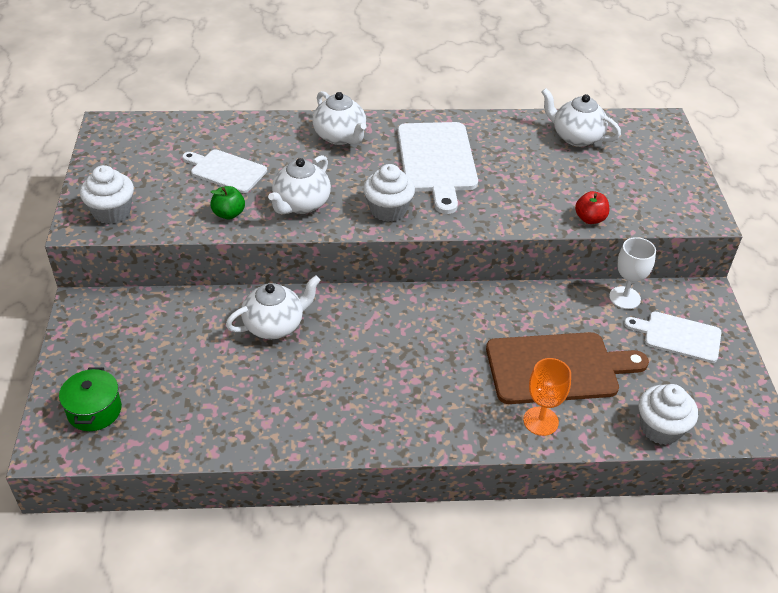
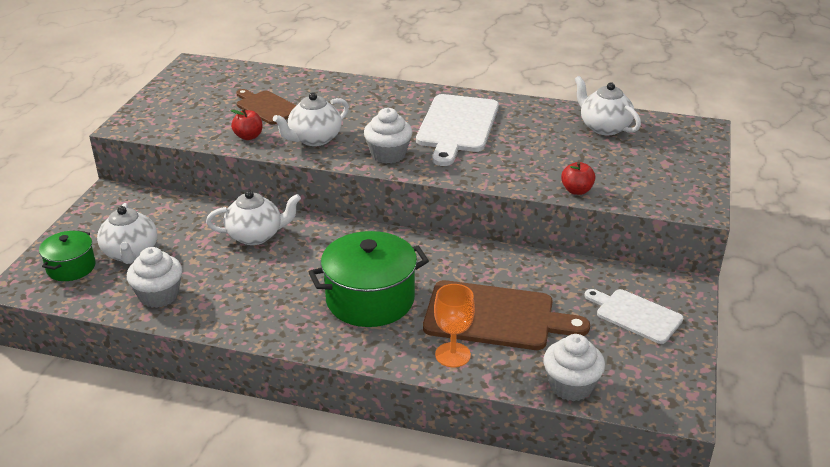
camera: 20 degrees right, 10 degrees down
white cupcake [80,165,134,224] -> white cupcake moved to [127,247,182,308]
white cutting board [182,150,267,193] -> brown cutting board [236,89,297,124]
green apple [210,186,245,219] -> red apple [231,109,263,140]
white teapot [313,91,366,145] -> white teapot moved to [97,203,157,264]
white goblet [609,237,656,309] -> none
none -> green pot [309,231,429,327]

